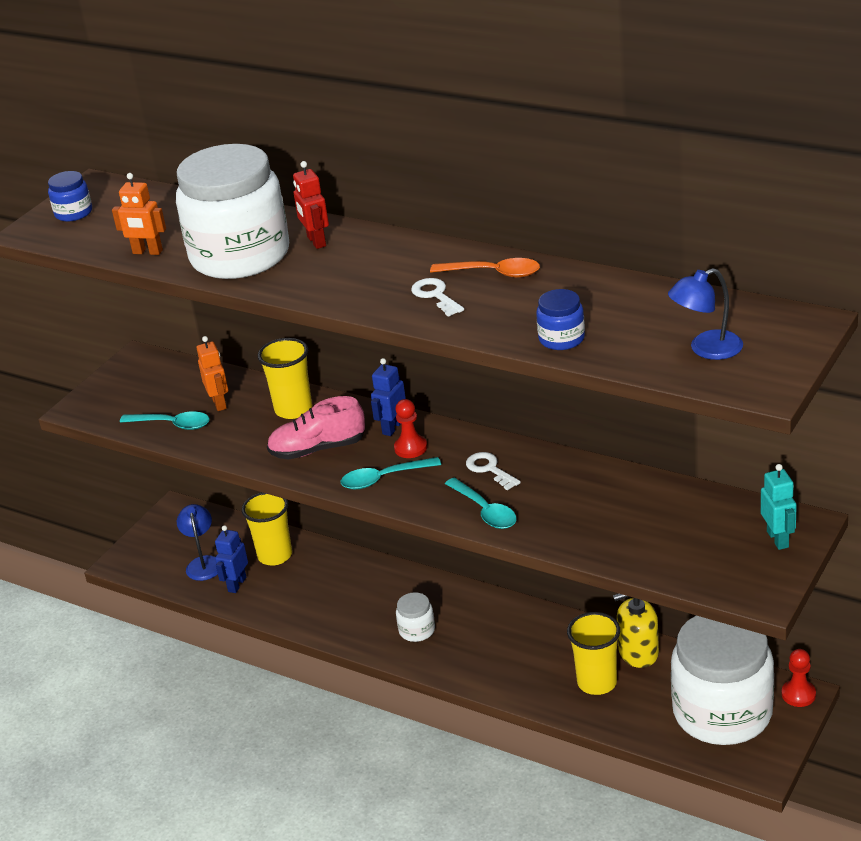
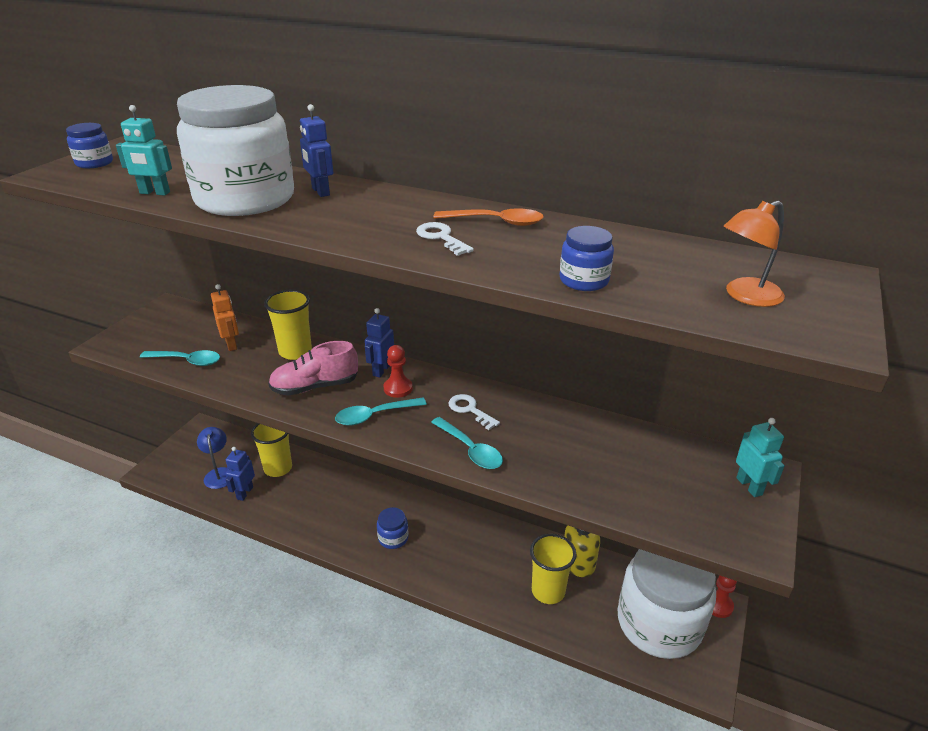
camera: 10 degrees left, 0 degrees up
orange robot [112,173,166,255] -> turquoise robot [116,105,172,195]
red robot [293,161,329,249] -> blue robot [300,104,333,197]
white jar [396,592,435,642] -> blue jar [377,507,408,549]
blue lamp [668,268,743,360] -> orange lamp [724,201,785,307]

